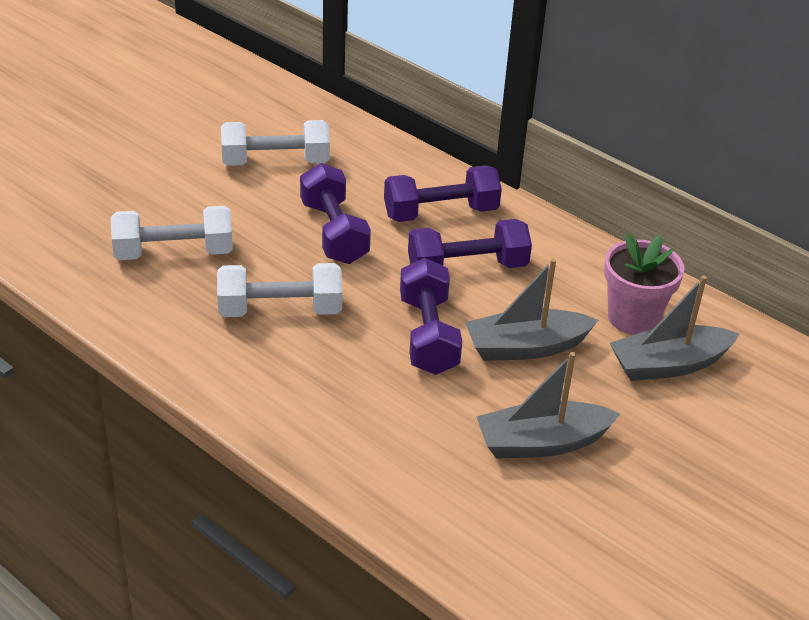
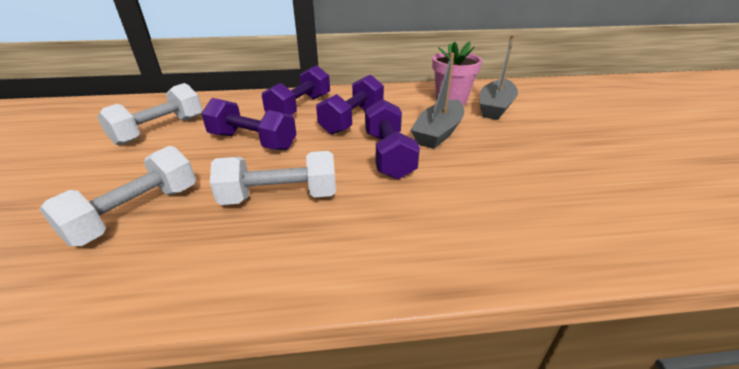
camera: 45 degrees left, 5 degrees down
white dumbbell [217,263,342,317] -> white dumbbell turned 45 degrees clockwise [210,151,336,205]
purple dumbbell [400,258,462,375] -> purple dumbbell turned 45 degrees clockwise [365,99,420,179]
grey boat [476,352,620,459] -> none

